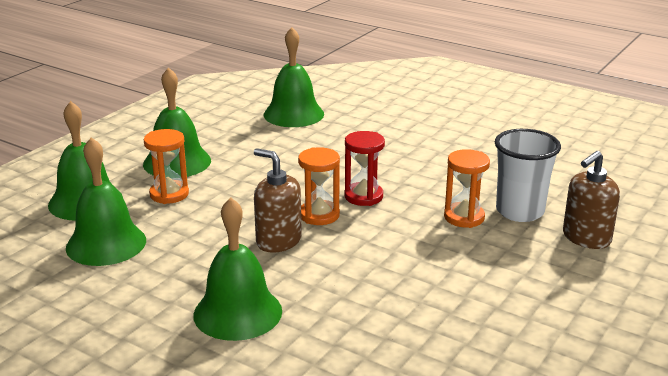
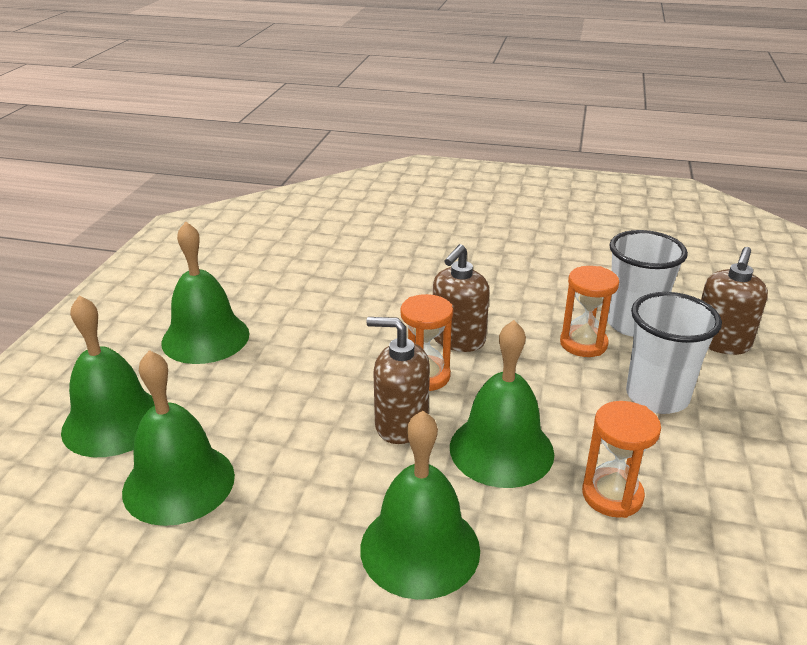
camera: 20 degrees left, 5 degrees up
orange hourglass [144,129,189,204] -> orange hourglass moved to [582,401,661,518]
green bell [264,27,324,127] -> green bell moved to [450,320,554,488]
red hourglass [344,131,385,206] -> brown soap dispenser [433,244,490,352]
none -> white cup [626,292,722,414]

